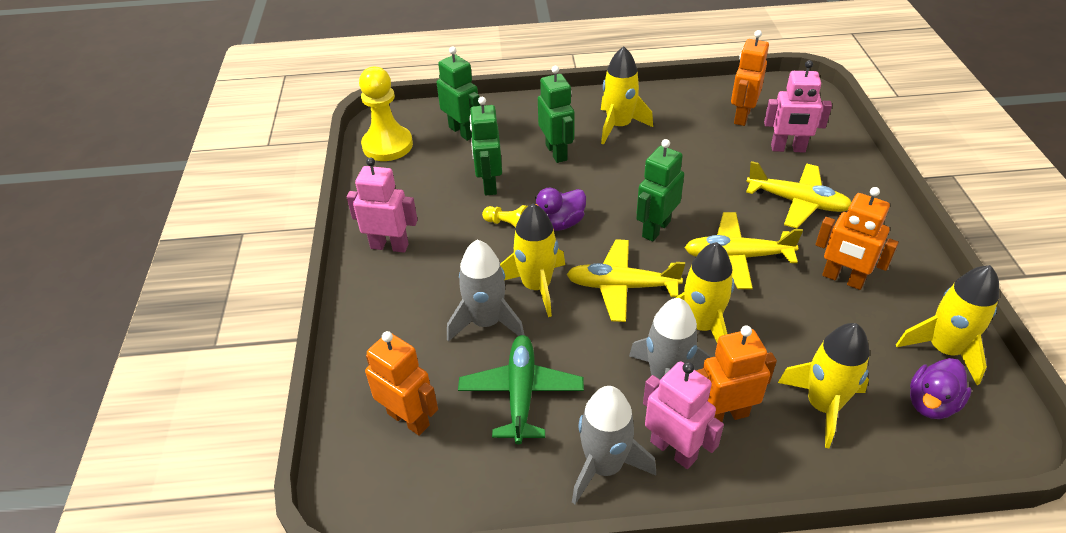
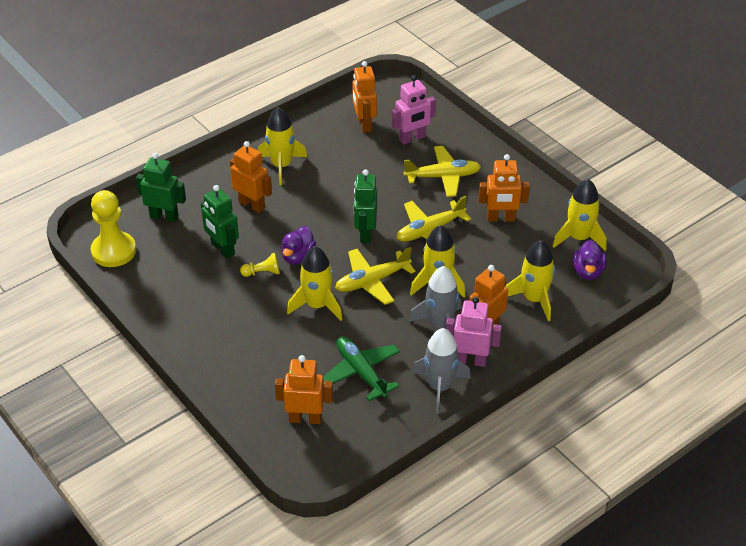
camera: 35 degrees left, 0 degrees up
pink robot [347,157,418,253] -> none
grey rocket [447,240,525,342] -> none
green robot [538,66,575,163] -> orange robot [230,141,272,213]

